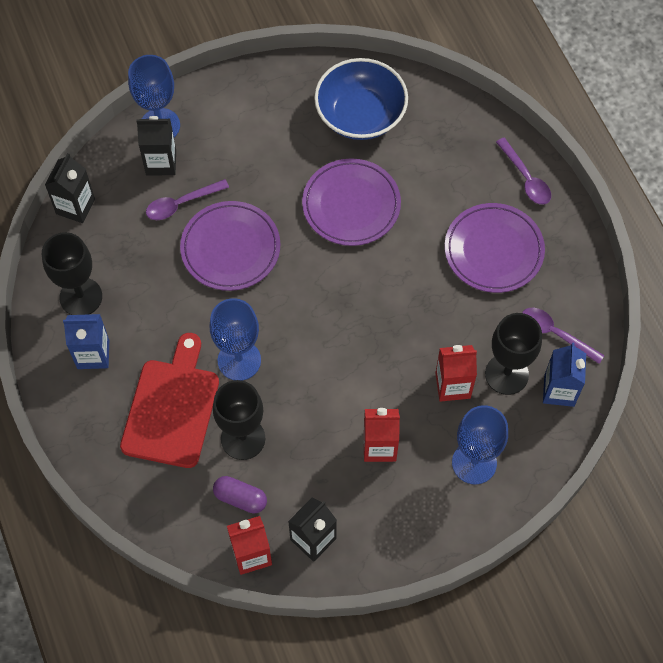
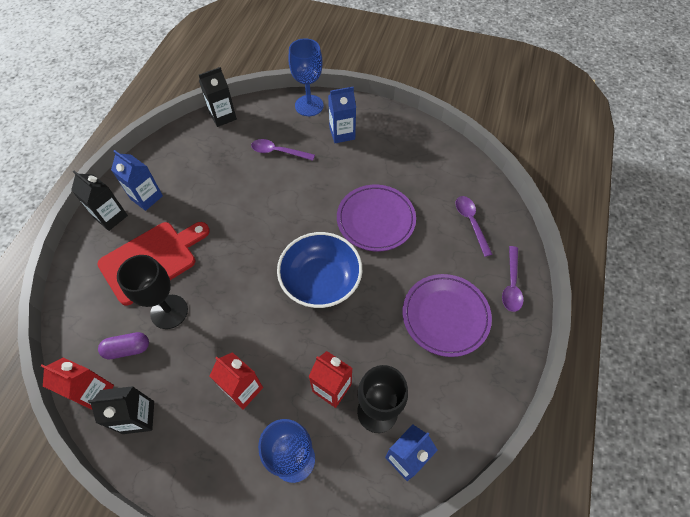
camera: 40 degrees right, 5 degrees down
black goblet [42,232,102,315] -> none
black carton [136,116,176,176] -> black carton moved to [71,171,128,231]
purple plate [180,201,281,291] -> none
blue goblet [210,298,261,381] -> none
purple capsule [213,476,267,514] -> purple capsule turned 75 degrees counterclockwise [98,332,149,359]
blue bowl [314,58,408,140] -> blue bowl moved to [277,232,362,308]
purple spoon [522,308,605,364] -> purple spoon moved to [456,196,493,257]
none -> blue carton [328,87,356,143]

